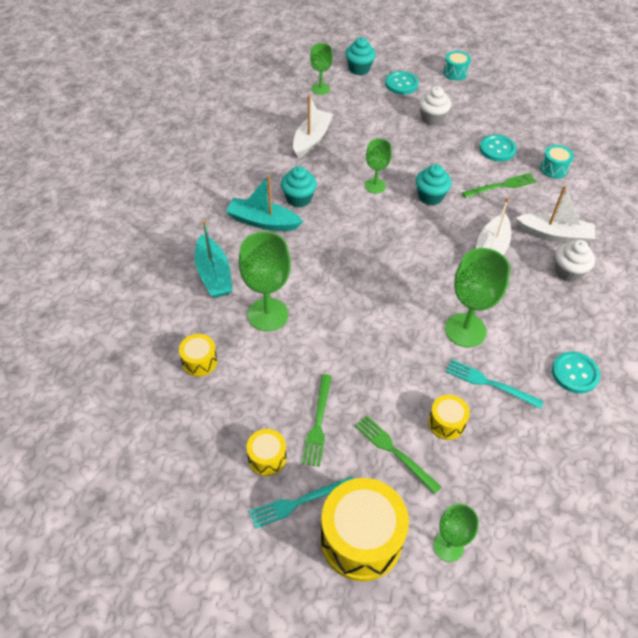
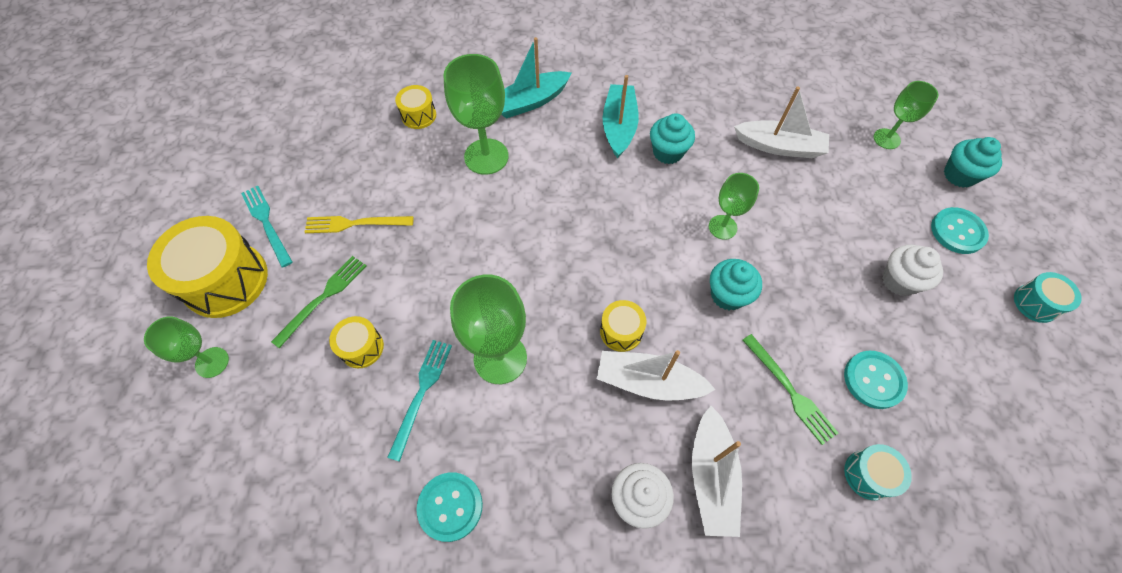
camera: 80 degrees right, 10 degrees up
yellow drum [246,429,286,476] -> yellow drum moved to [600,300,647,352]
green fork [302,374,332,467] -> yellow fork [304,216,414,233]

